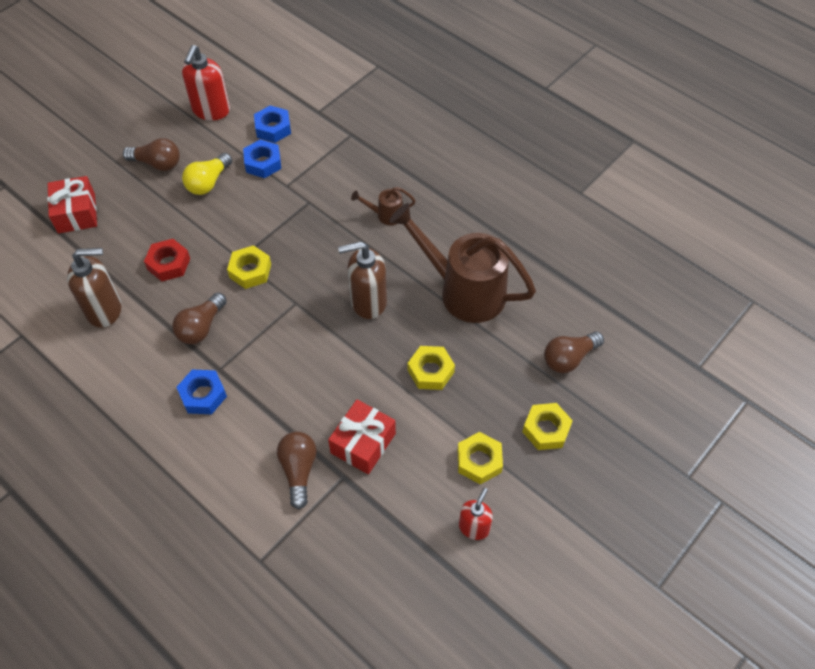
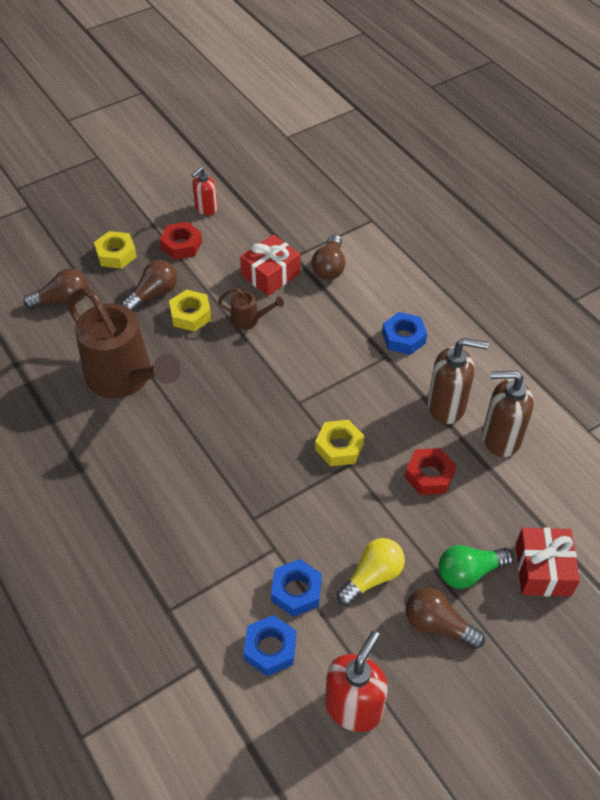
camera: 165 degrees left, 5 degrees down
brown light bulb [172,292,227,344] -> brown light bulb moved to [122,260,177,312]
brown soap dispenser [338,242,387,319] -> brown soap dispenser moved to [428,338,489,424]
brown watering can [351,187,416,225] -> brown watering can moved to [218,288,284,330]
yellow nut [458,432,503,485] -> red nut [160,222,202,260]
none -> green light bulb [438,545,514,589]

